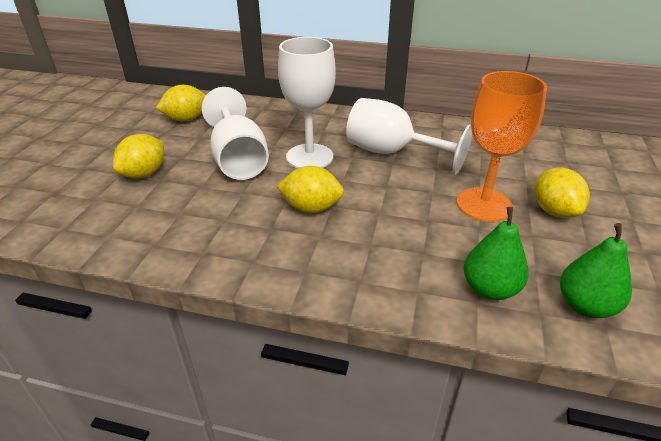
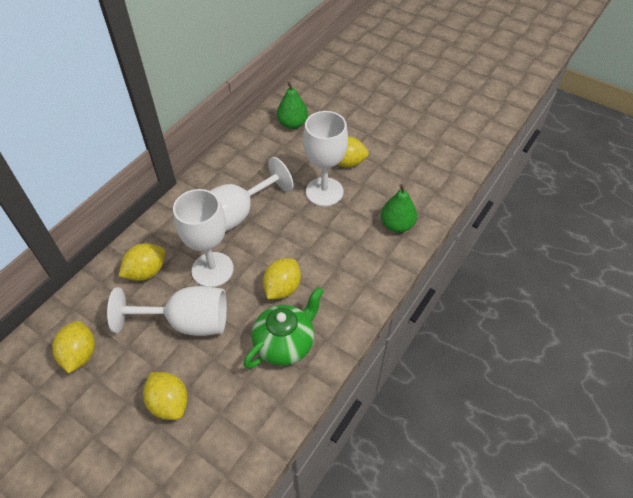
camera: 70 degrees left, 15 degrees up
orange goblet [457,71,547,222] -> white goblet [303,111,348,206]
green pear [560,223,632,318] -> green pear moved to [277,82,308,129]
none -> yellow lemon [118,243,165,281]
none -> green teapot [244,287,323,369]

